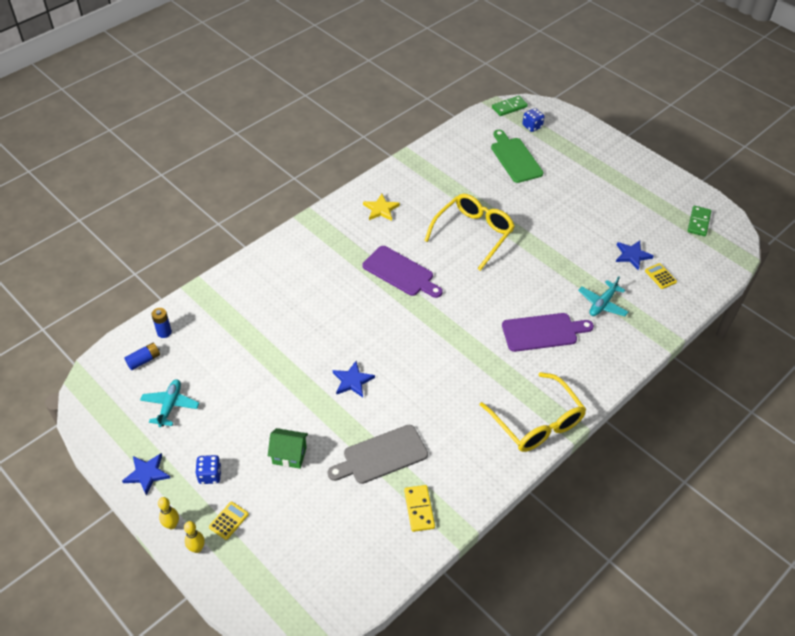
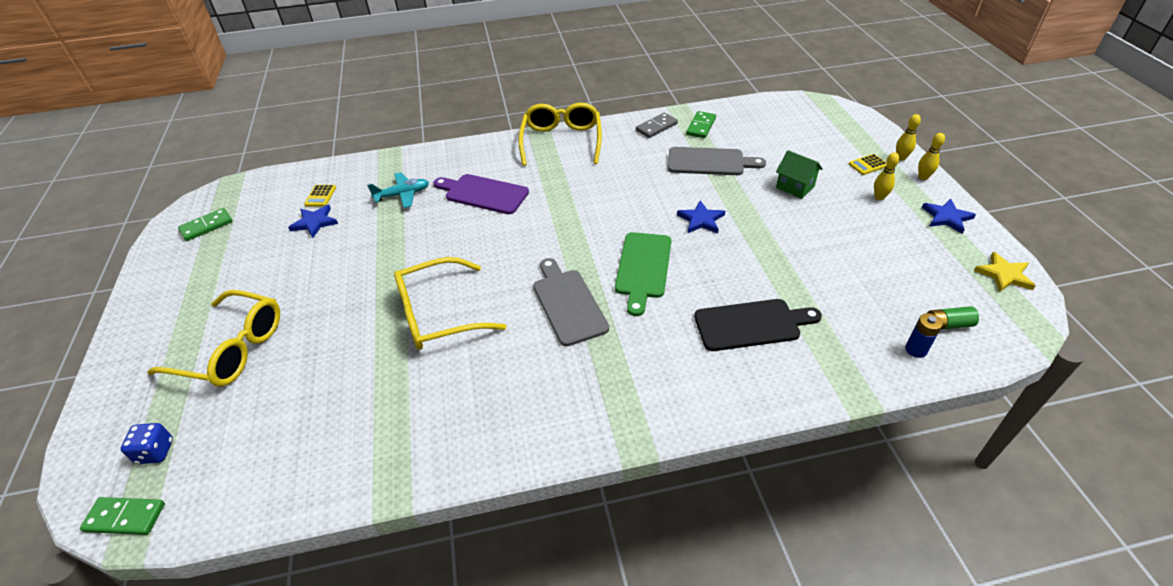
camera: 145 degrees left, 5 degrees down
blue battery [124,343,160,370] -> green battery [927,306,979,330]
turquoise plane [140,379,199,427] -> none
blue dice [196,455,222,484] -> yellow bowling pin [874,153,899,200]
purple cutting board [362,246,443,298] -> grey cutting board [533,258,609,346]
yellow star [363,194,400,221] -> yellow star moved to [974,252,1036,292]
yellow domino [404,485,435,532] -> green domino [686,111,716,138]
green cutting board [491,130,543,183] -> green cutting board moved to [615,232,672,316]
none -> yellow glasses [147,290,280,387]
none -> grey domino [636,113,678,138]
none -> black cutting board [694,299,822,351]

